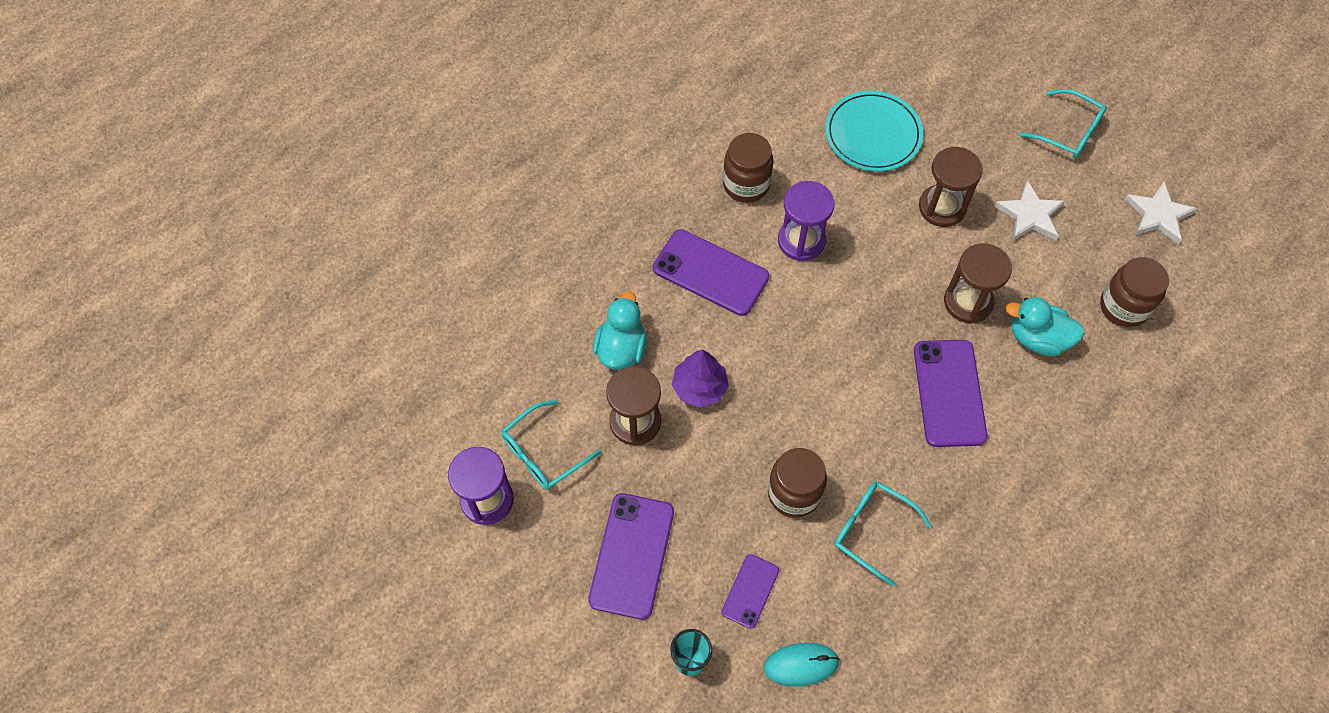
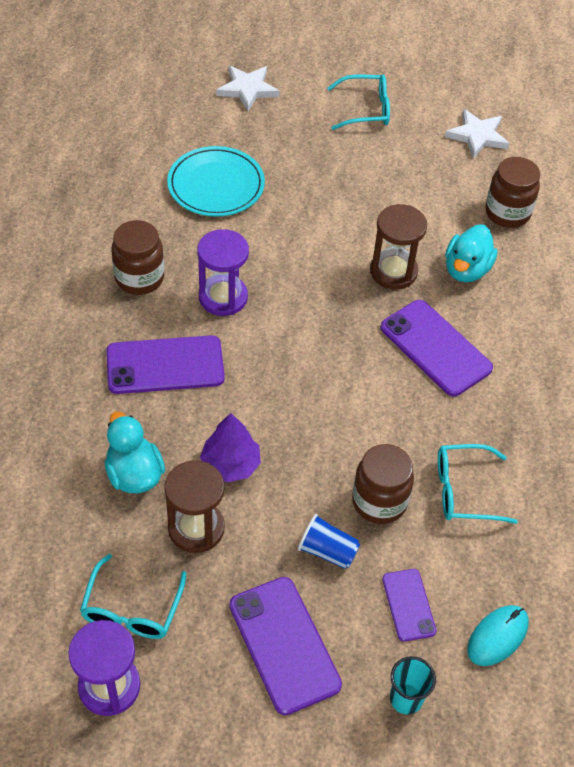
camera: 40 degrees left, 10 degrees down
brown hourglass [919,147,983,227] -> none
white star [994,180,1065,241] -> white star moved to [217,66,279,111]
turquoise duck [1006,297,1085,356] -> turquoise duck turned 45 degrees counterclockwise [445,225,497,282]
none -> blue cup [298,514,360,569]

